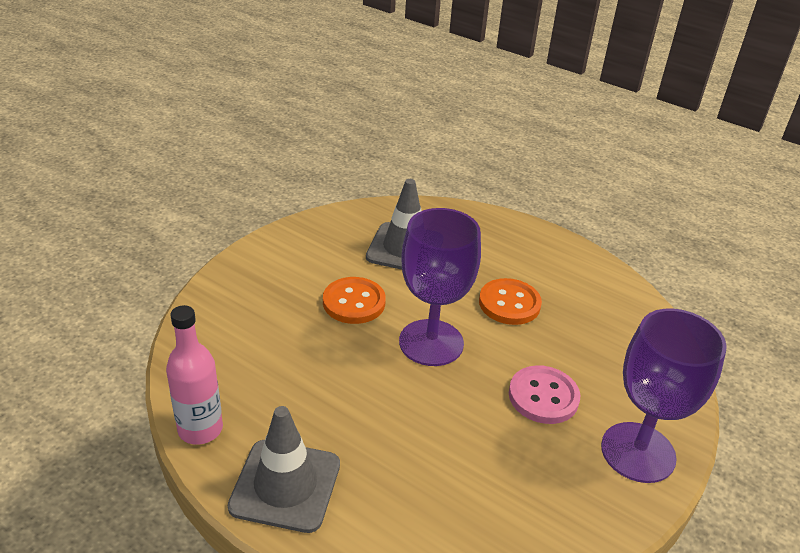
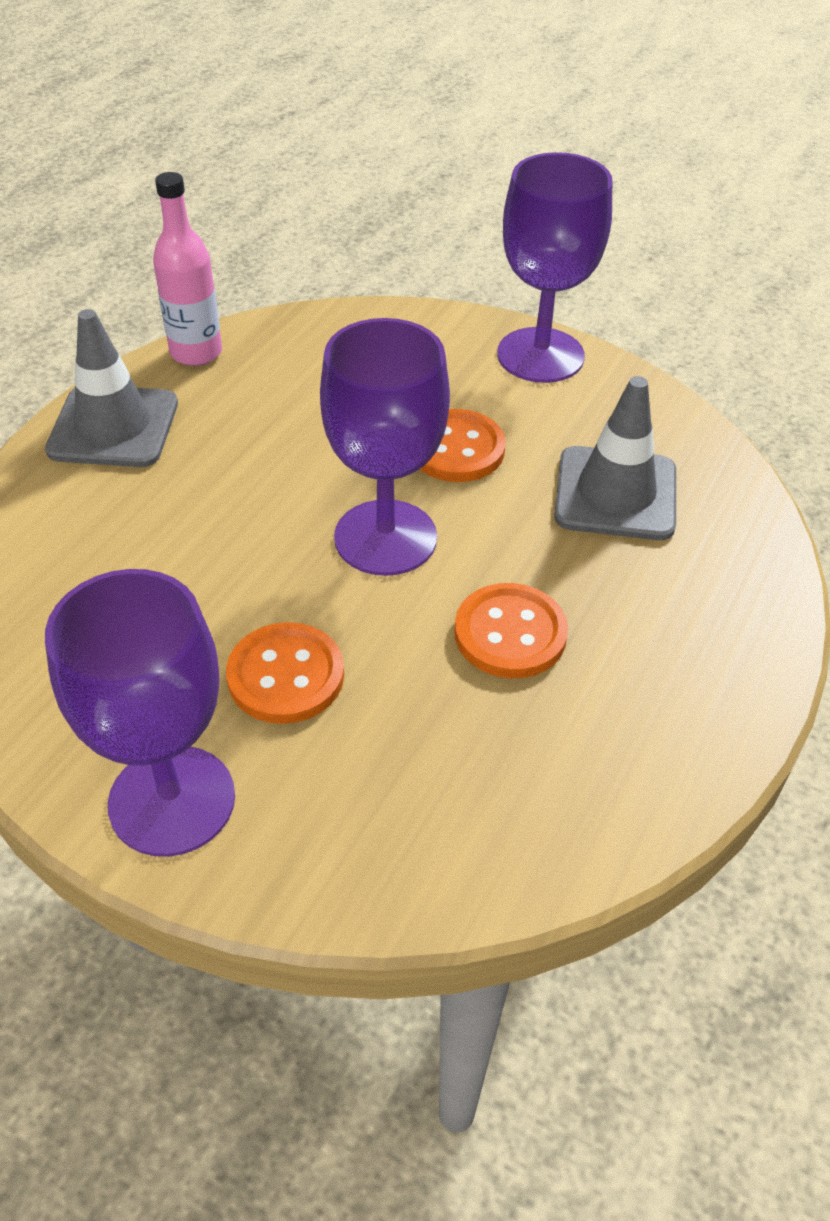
camera: 85 degrees right, 10 degrees up
pink button [509,365,580,424] -> orange button [226,622,344,724]
none -> purple goblet [497,152,612,383]

